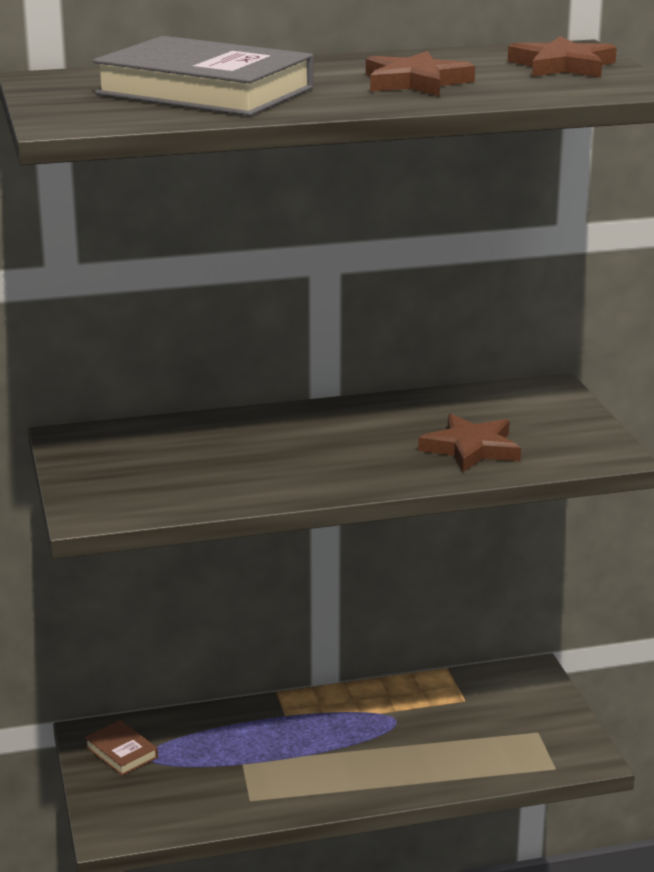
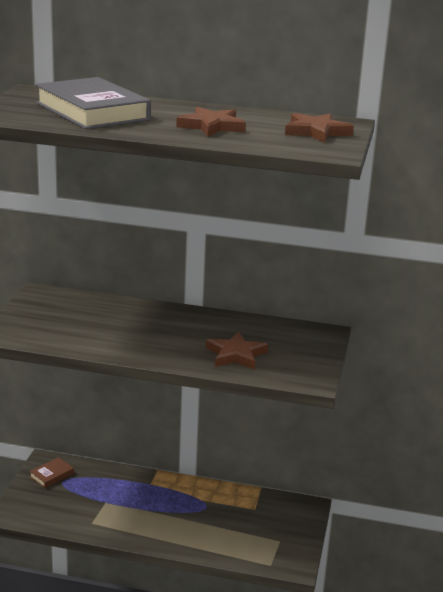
camera: 25 degrees right, 0 degrees up
brown book [85,720,158,776] -> brown book turned 60 degrees clockwise [29,457,74,488]

